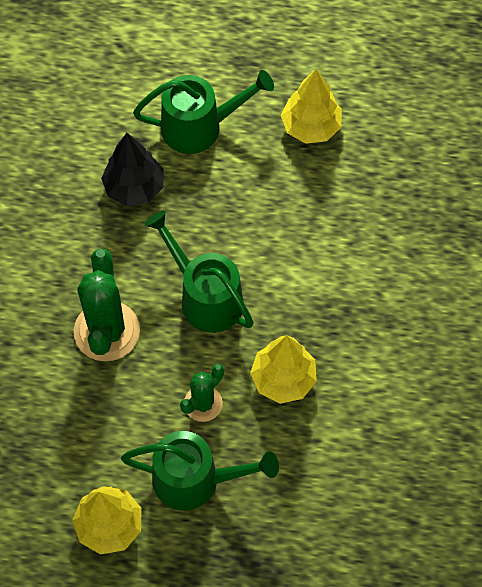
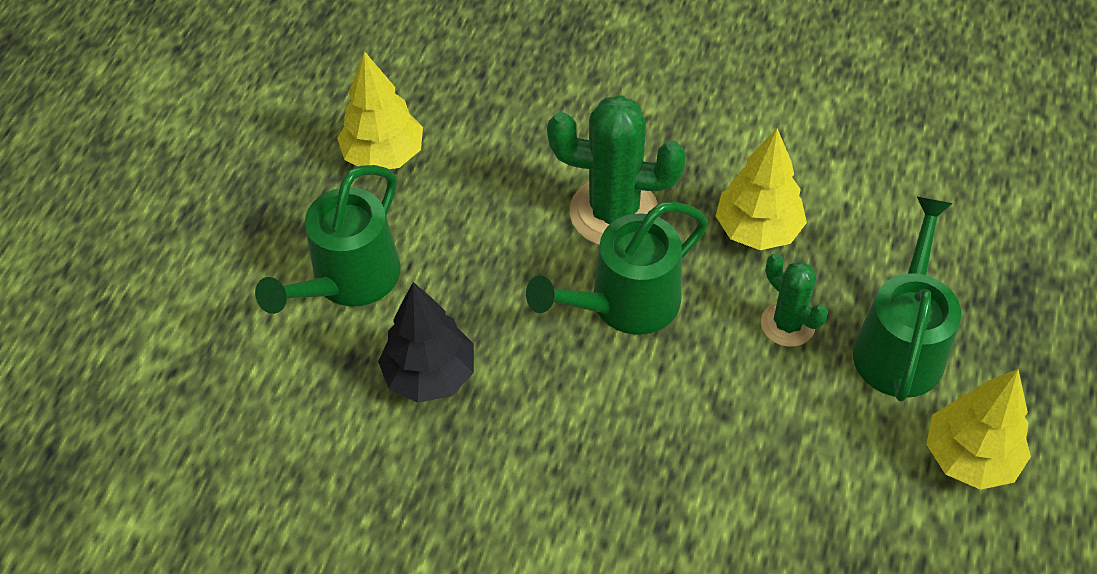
camera: 80 degrees left, 10 degrees down
green cactus [74,249,140,361] -> green cactus moved to [547,95,686,245]
green watering can [133,70,274,154] -> green watering can turned 150 degrees counterclockwise [255,165,401,314]

